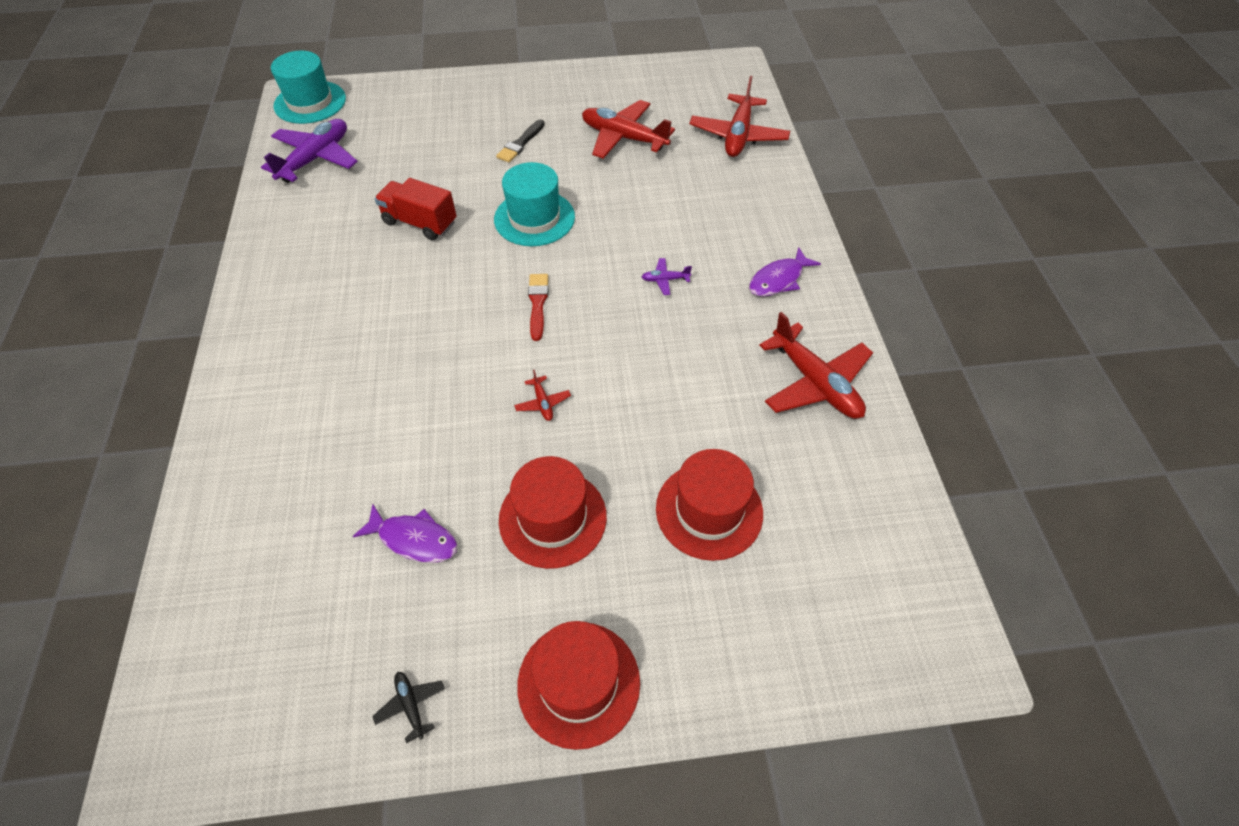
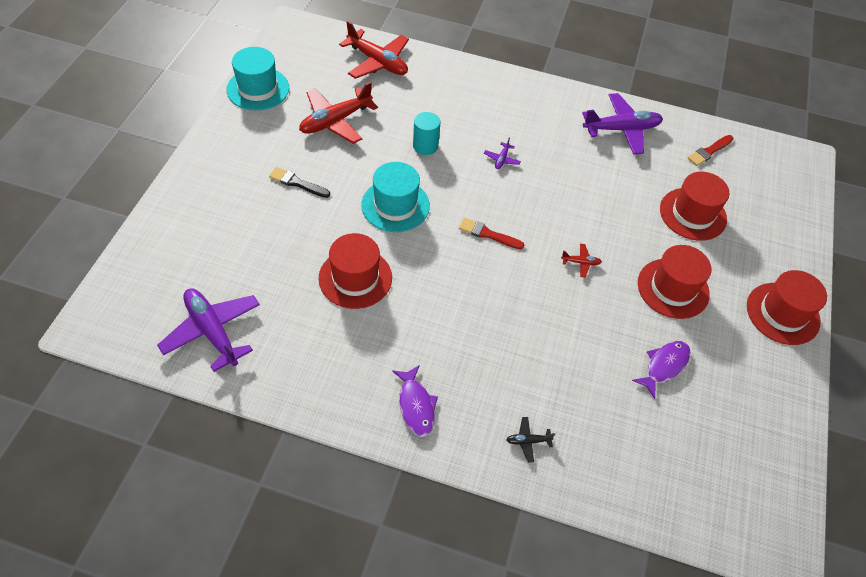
camera: 70 degrees left, 0 degrees up
turquoise hat [271,51,346,124] -> turquoise hat moved to [227,47,289,111]
black plane [372,672,445,743] -> black plane moved to [506,417,555,463]
red truck [375,178,457,241] -> red hat [318,233,392,309]
black brush [496,119,545,163] -> black brush turned 150 degrees clockwise [269,167,330,198]
purple fish [749,247,821,296] -> purple fish moved to [392,365,438,437]
red plane [759,312,873,419] -> purple plane [582,93,663,154]
none -> turquoise cylinder [413,112,440,155]
none -> red brush [688,135,734,166]

